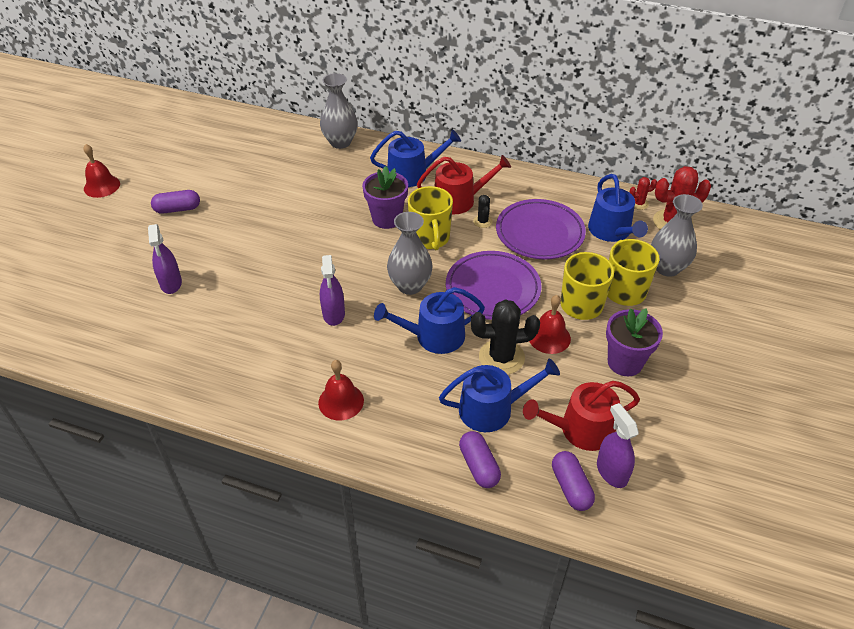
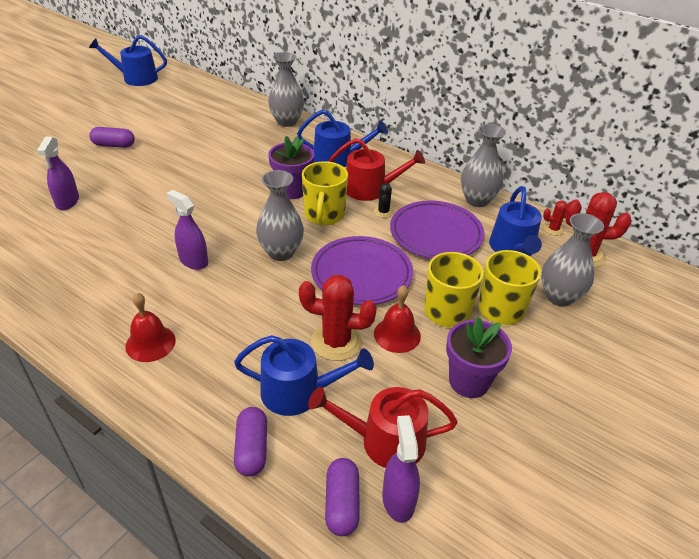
camera: 15 degrees right, 5 degrees down
red bell [83,144,120,198] -> none
purple spray bottle [320,255,345,326] -> purple spray bottle turned 120 degrees clockwise [166,190,208,270]
blue watering can [374,287,485,354] -> blue watering can moved to [89,35,167,86]
black cactus [471,299,540,375] -> red cactus [299,275,377,361]
none -> grey vase [461,124,506,207]

